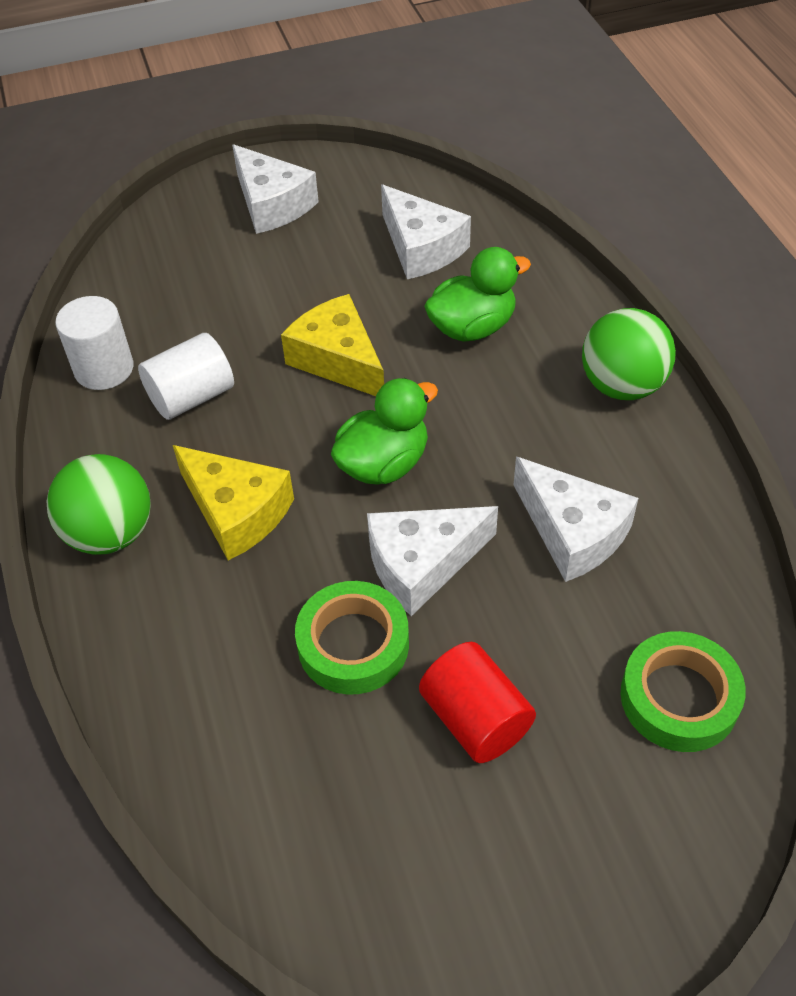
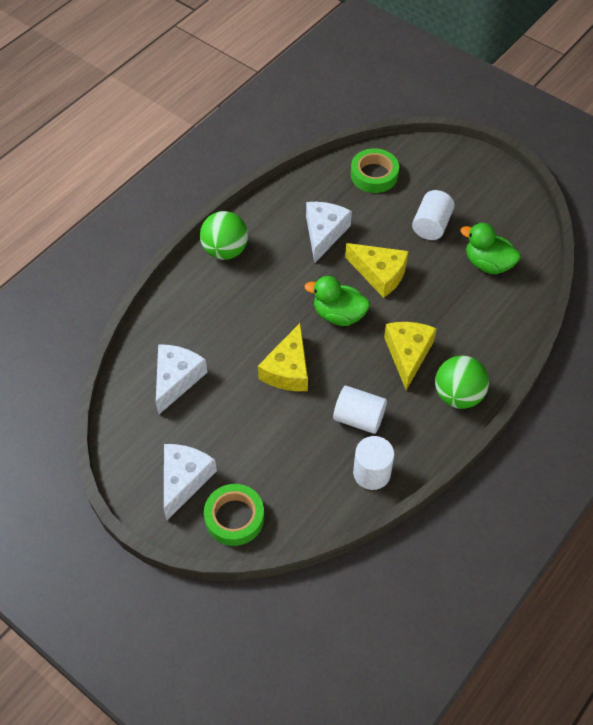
camera: 125 degrees left, 5 degrees up
green tape [295,581,409,695] -> green tape moved to [204,484,264,546]
white cheese [367,506,498,616] -> yellow cheese [345,243,409,298]
red cylinder [419,642,536,763] -> white cylinder [412,190,455,240]
green duck [424,247,531,342] -> green duck moved to [460,223,521,274]

